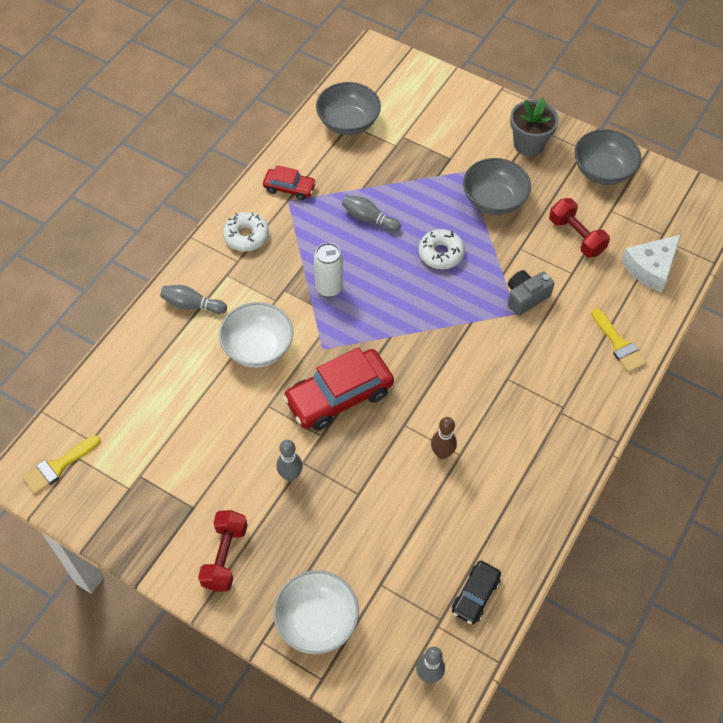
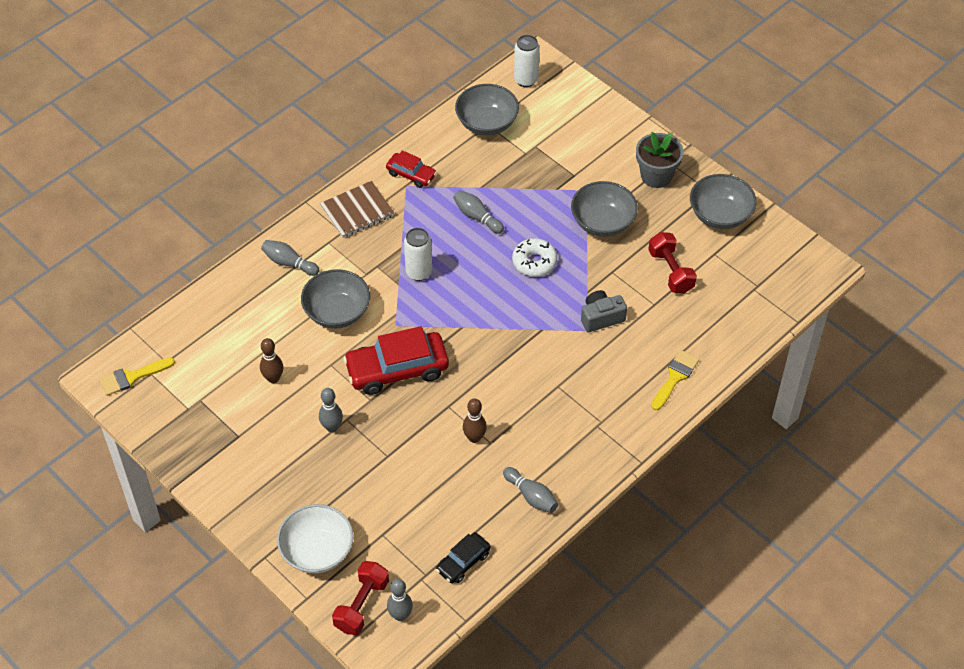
camera: 15 degrees right, 5 degrees down
red dumbbell [198,510,248,591] -> red dumbbell moved to [332,561,389,635]
white bowl [219,302,293,368] -> grey bowl [301,269,370,329]
white donut [223,212,269,252] -> brown notebook [320,181,394,238]
yellow brush [591,308,647,373] -> yellow brush turned 135 degrees counterclockwise [651,350,699,410]
white cheese [621,235,681,293] -> none
none -> brown bowling pin [260,338,283,383]
none -> grey bowling pin [503,467,558,513]
none -> white can [514,35,540,87]

